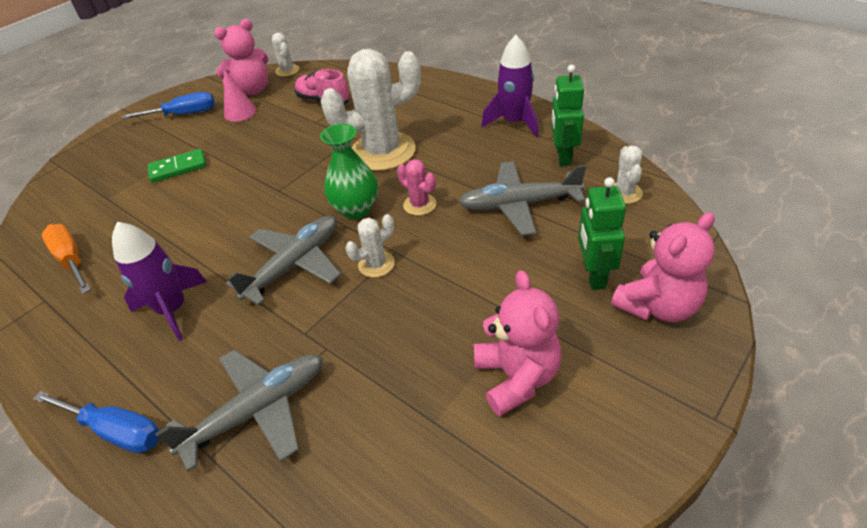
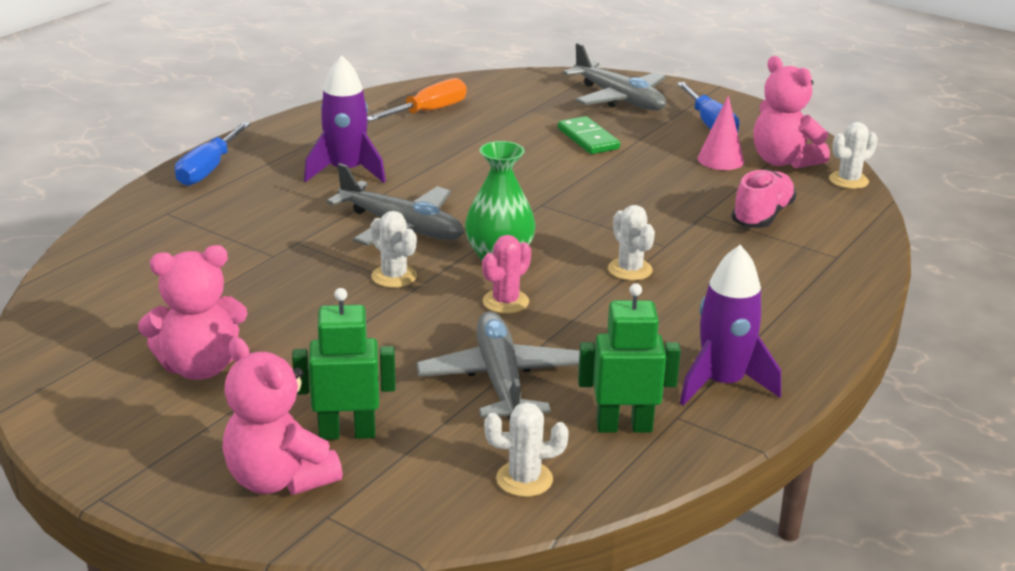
camera: 80 degrees right, 15 degrees down
grey plane [155,349,323,471] -> grey plane moved to [562,43,666,110]
white cactus [321,49,421,171] -> white cactus [608,205,655,281], size x0.45

